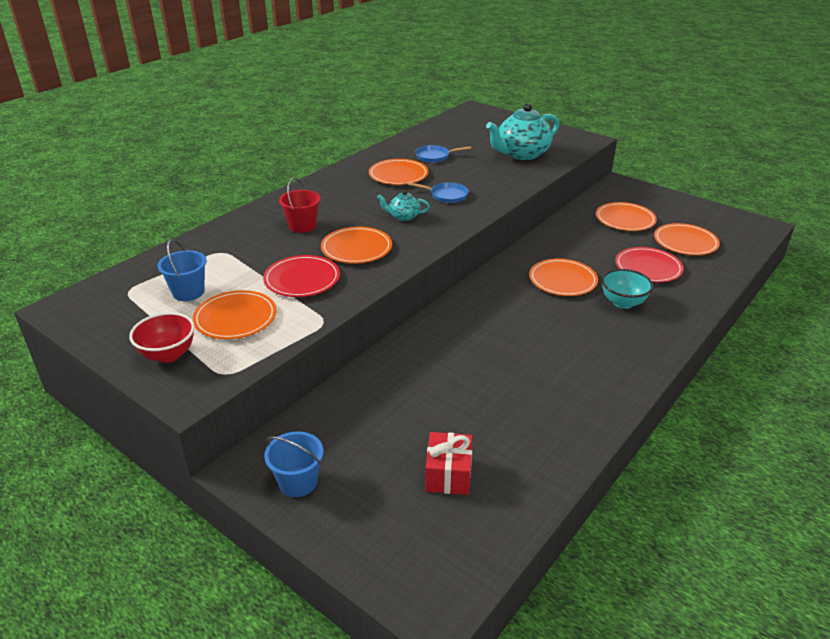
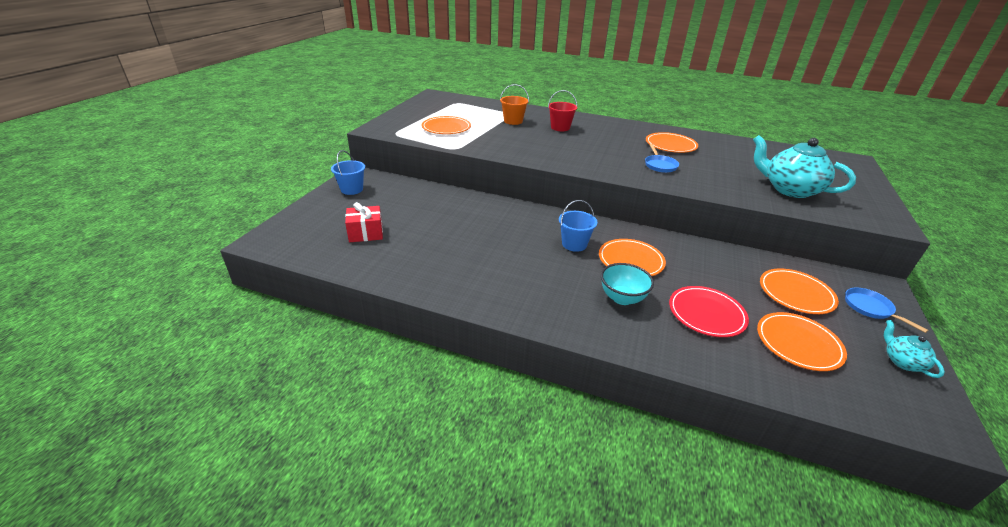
camera: 70 degrees right, 0 degrees up
red bowl [129,312,195,363] -> none
blue bucket [157,240,207,301] -> blue bucket moved to [559,200,597,252]
red plate [263,255,340,297] -> none
orange plate [321,227,392,264] -> none
turquoise teapot [377,190,430,221] -> turquoise teapot moved to [884,320,945,378]
blue pan [415,145,471,163] -> blue pan moved to [845,288,928,333]
none -> orange bucket [500,84,529,125]

